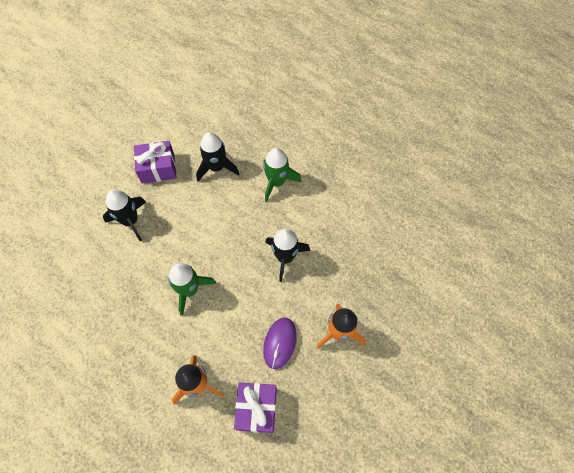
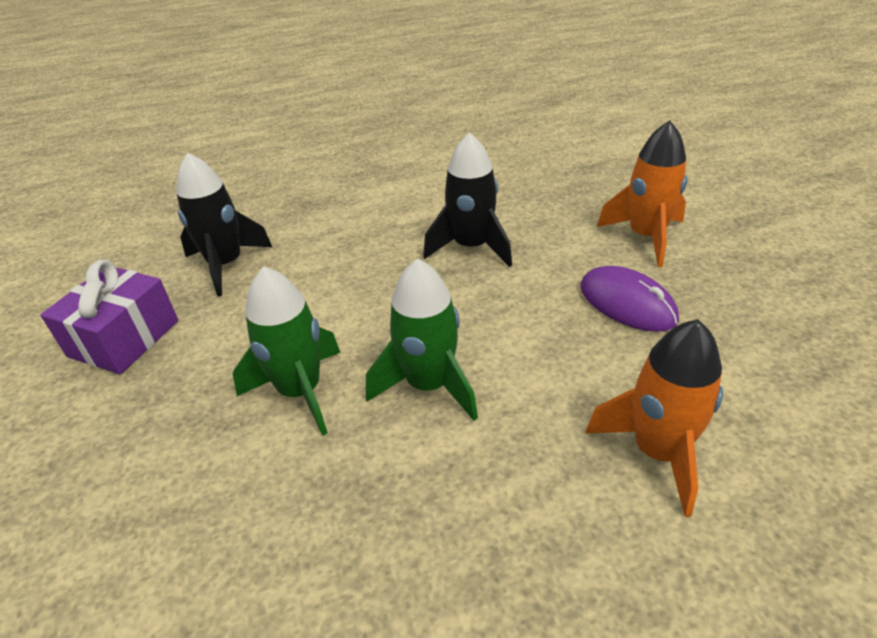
camera: 55 degrees left, 25 degrees down
black rocket [103,189,146,241] -> none
purple gift [234,382,277,433] -> none
green rocket [263,148,301,202] -> green rocket moved to [233,266,340,436]

